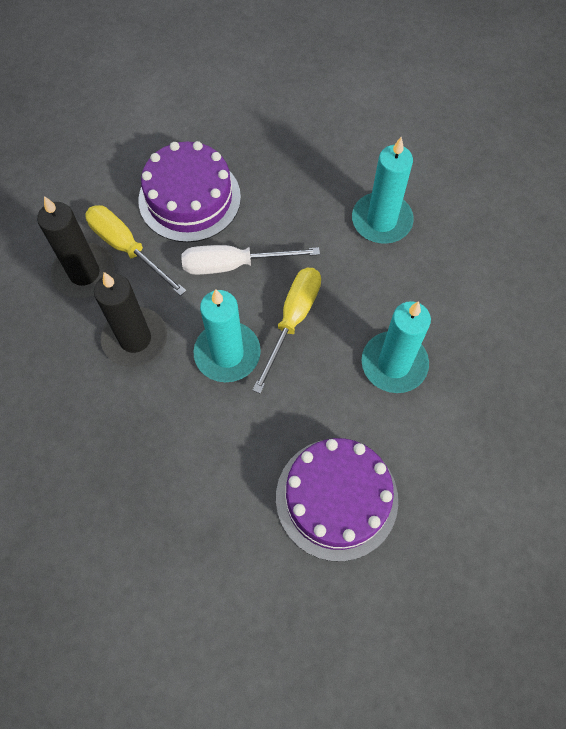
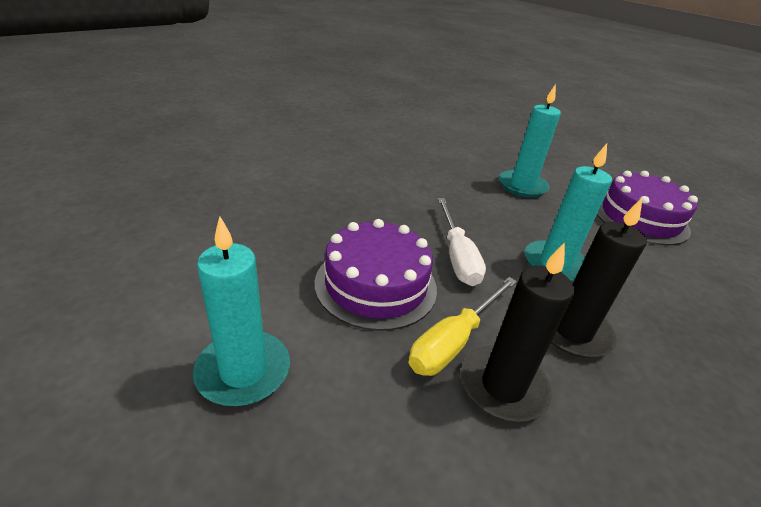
camera: 95 degrees left, 30 degrees down
yellow screwdriver [252,268,321,394] -> none
turquoise candle [352,137,414,244] -> turquoise candle moved to [193,217,290,406]

